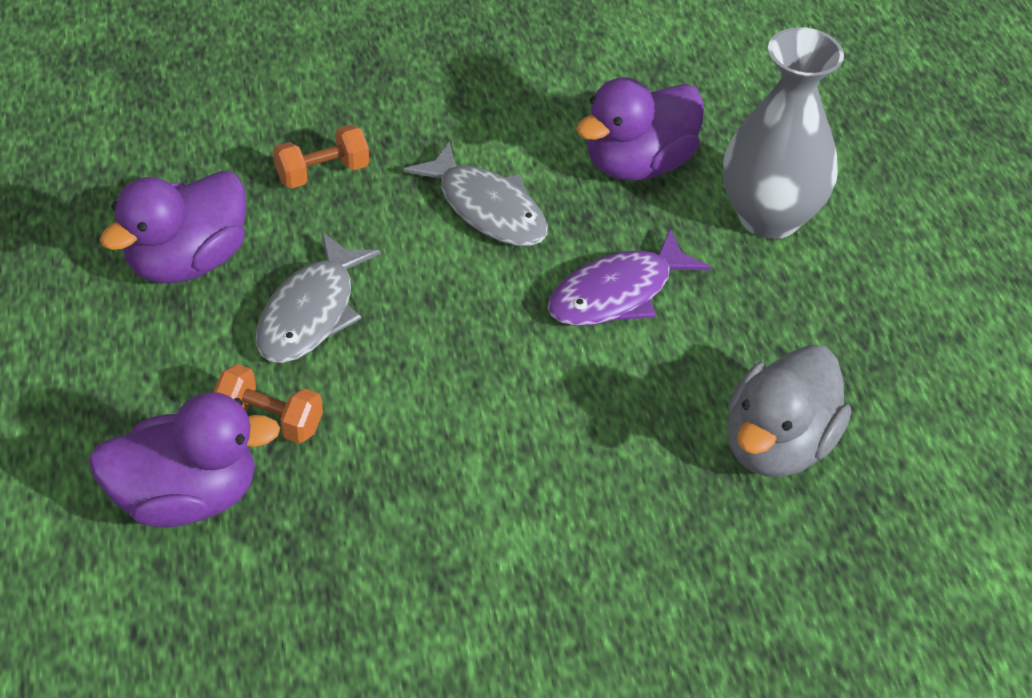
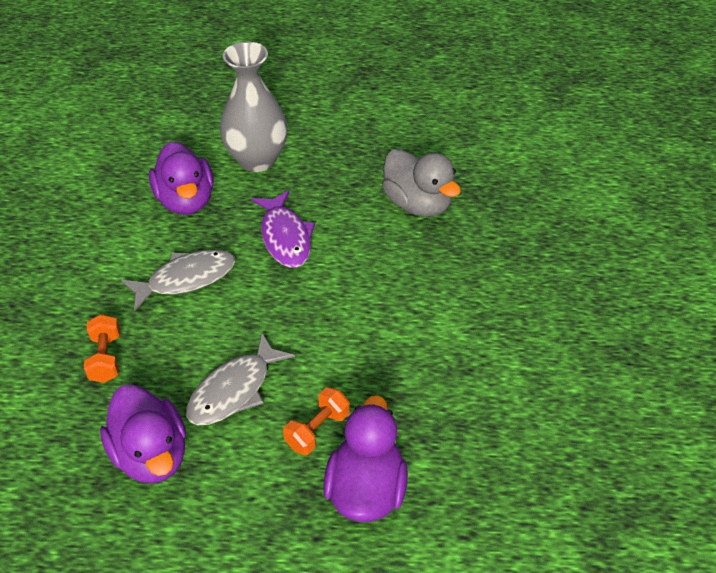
camera: 70 degrees left, 0 degrees up
grey fish [256,232,381,363] -> grey fish turned 90 degrees clockwise [186,333,295,425]

